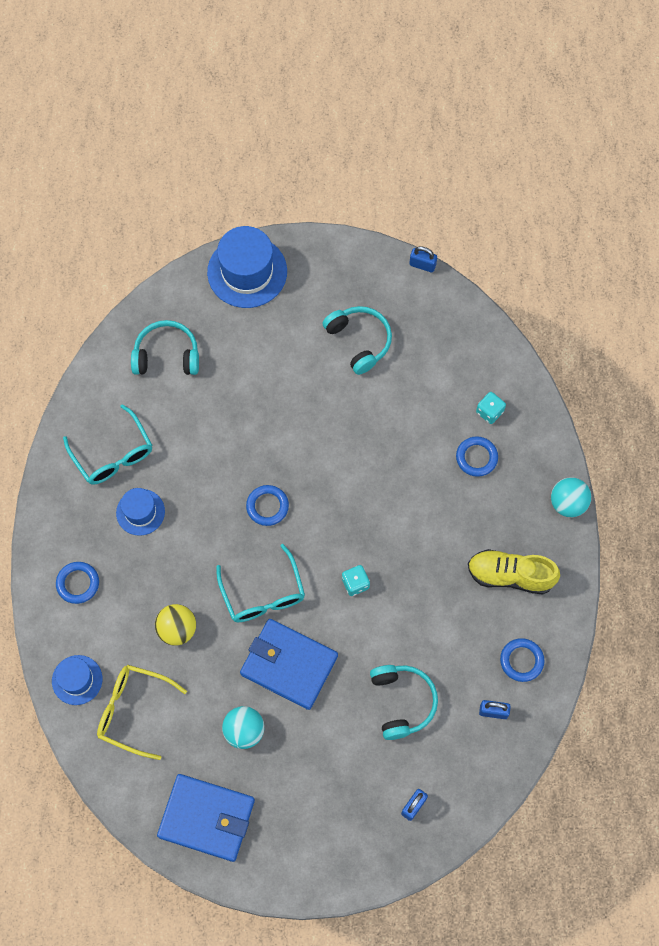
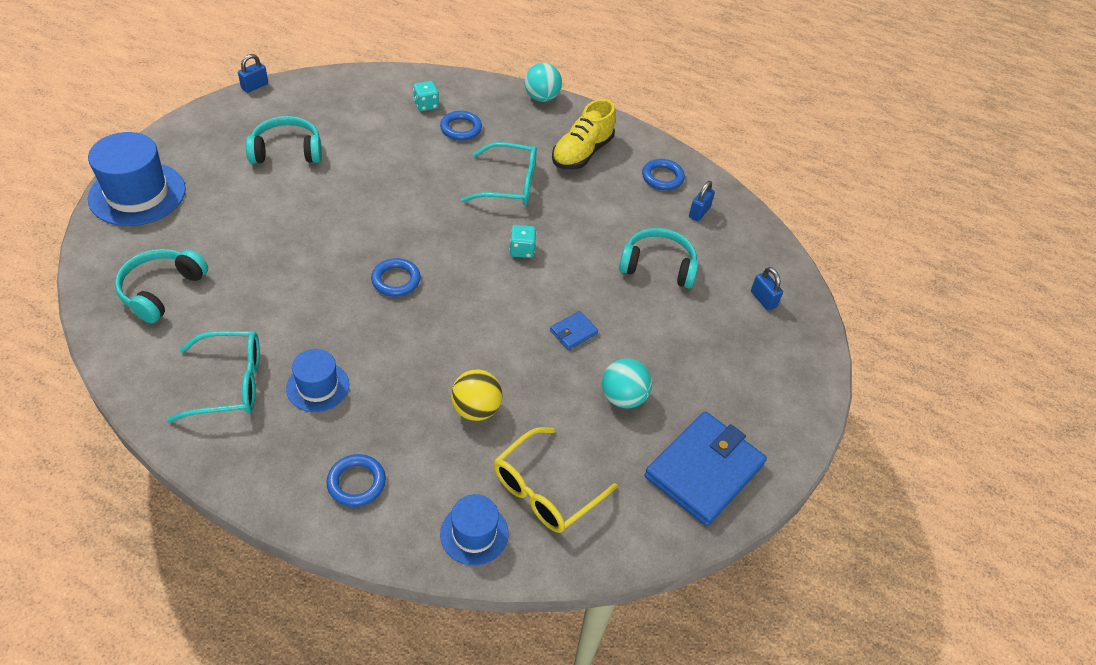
camera: 70 degrees left, 20 degrees down
turquoise glasses [216,544,305,622] -> turquoise glasses moved to [461,142,537,205]
blue wallet [240,619,338,710] -> blue wallet [550,311,598,350], size x0.43

